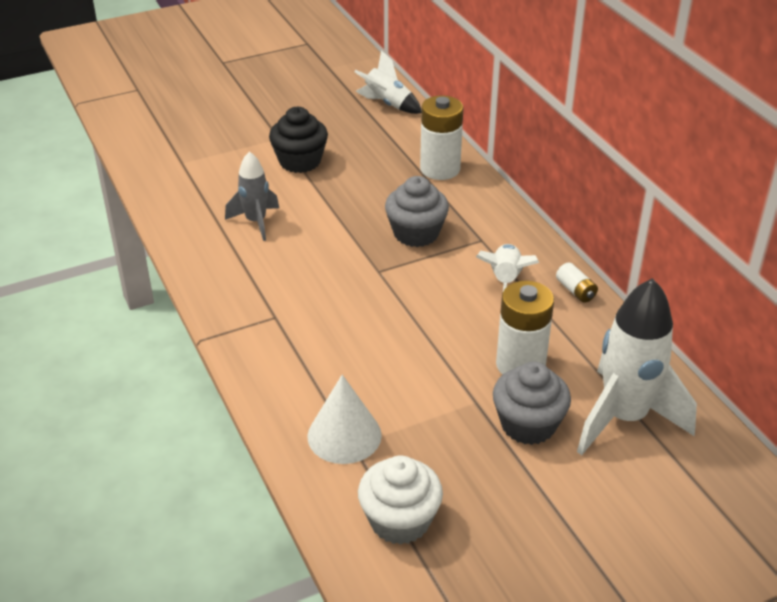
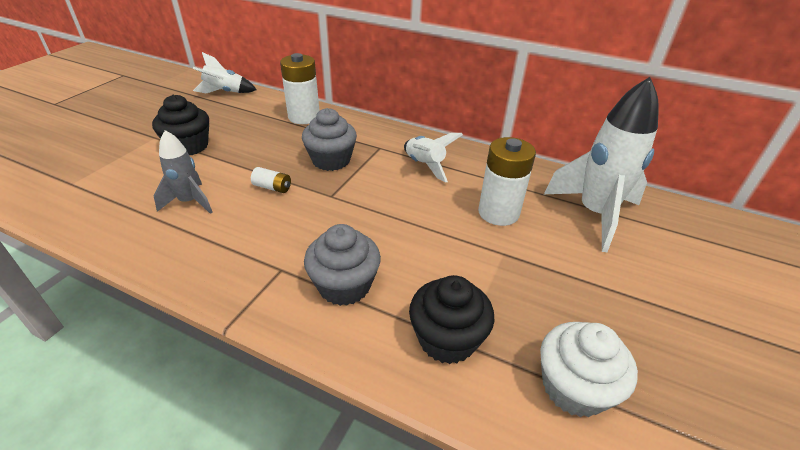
camera: 40 degrees left, 0 degrees up
white cone [307,375,382,464] -> black cupcake [409,275,494,364]
grey cupcake [493,362,571,445] -> grey cupcake moved to [304,224,381,306]
white battery [556,263,598,303] -> white battery moved to [251,167,291,193]

